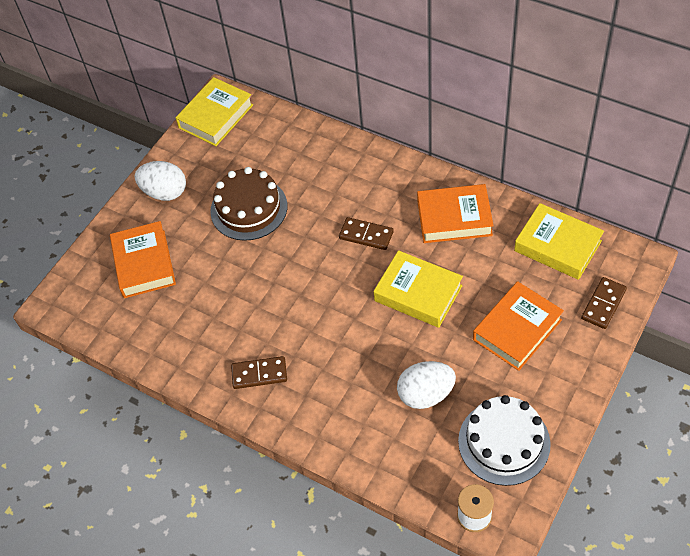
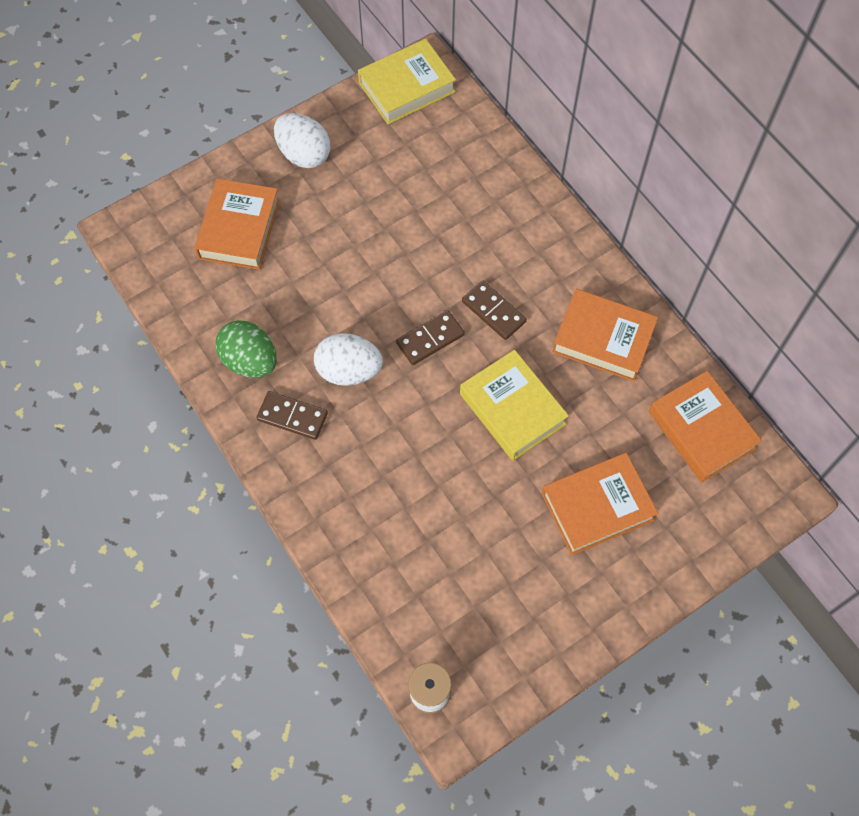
camera: 20 degrees right, 10 degrees up
brown cake [210,167,287,241] -> none
white egg [397,361,456,409] -> white egg moved to [314,333,383,386]
white cake [458,395,551,486] -> none
yellow book [514,203,604,280] -> orange book [649,371,762,483]
brown domino [581,277,627,329] -> brown domino moved to [396,310,465,365]
none -> green egg [215,320,277,378]

